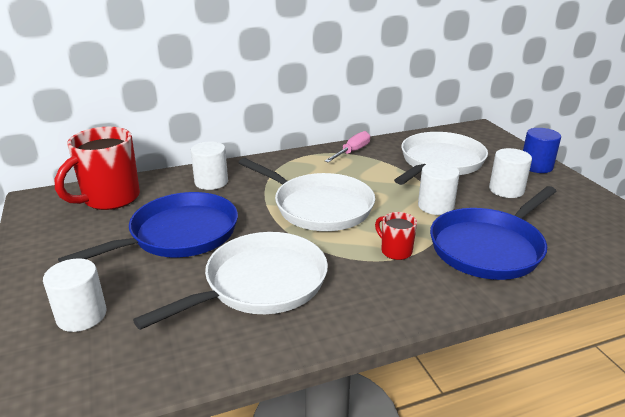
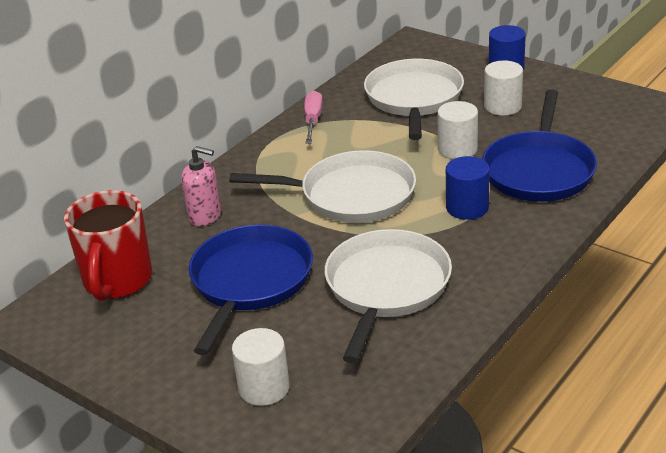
camera: 30 degrees left, 5 degrees up
white cylinder [191,141,228,190] -> pink soap dispenser [181,146,221,227]
red mug [375,212,417,260] -> blue cylinder [446,156,490,220]

